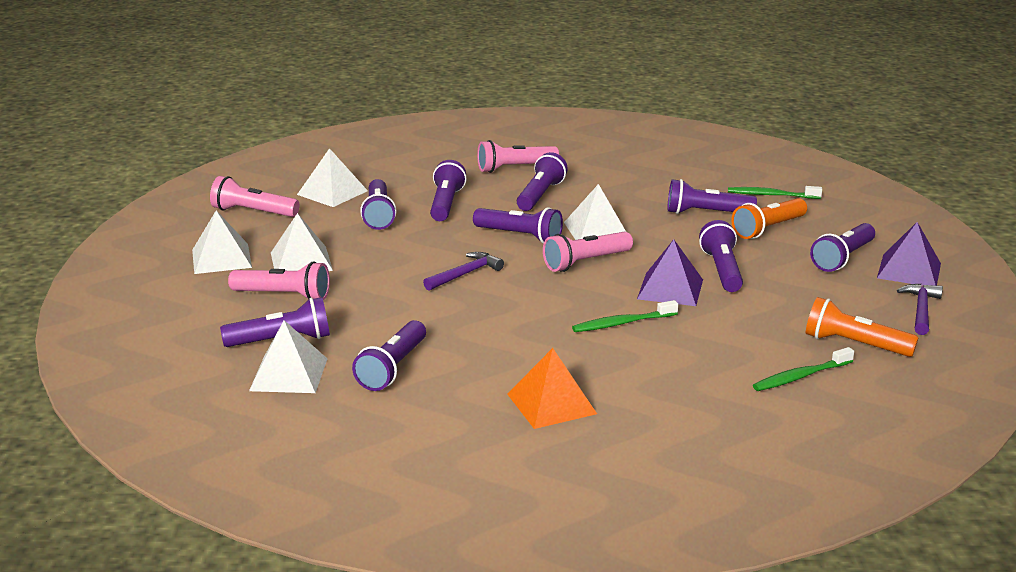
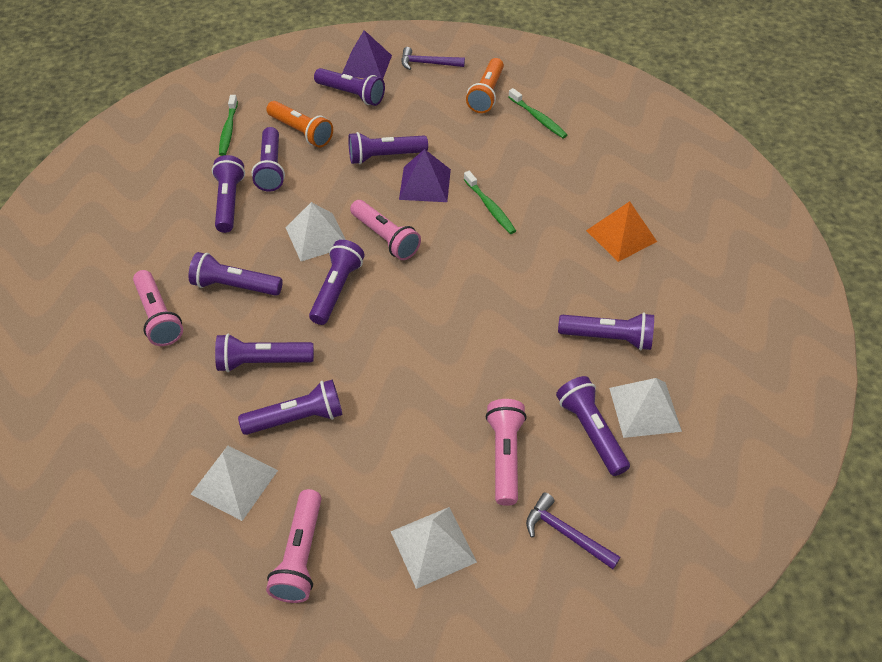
camera: 100 degrees left, 25 degrees up
white pyramid [271,213,333,271] -> none
purple hammer [423,252,504,290] -> purple hammer moved to [526,493,621,569]
none -> purple flashlight [212,155,245,233]

